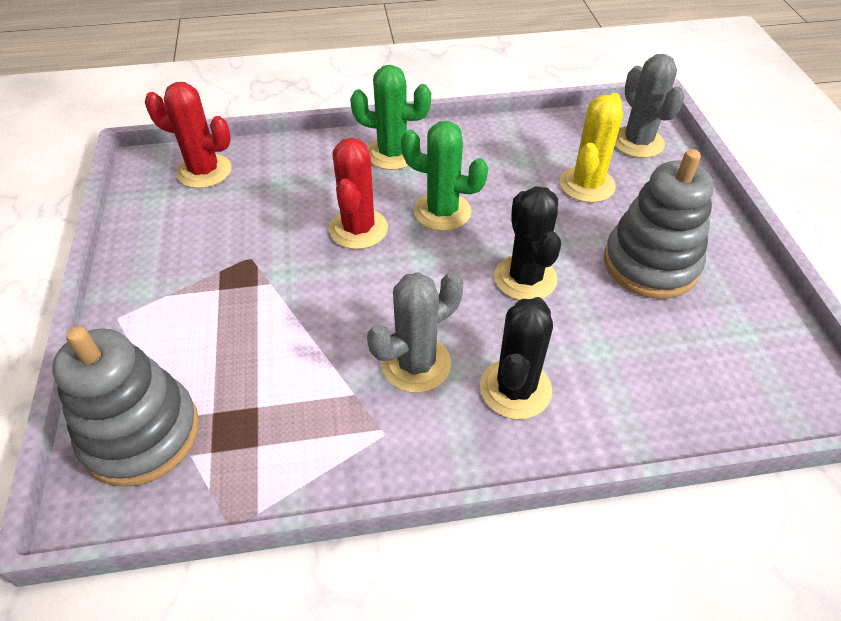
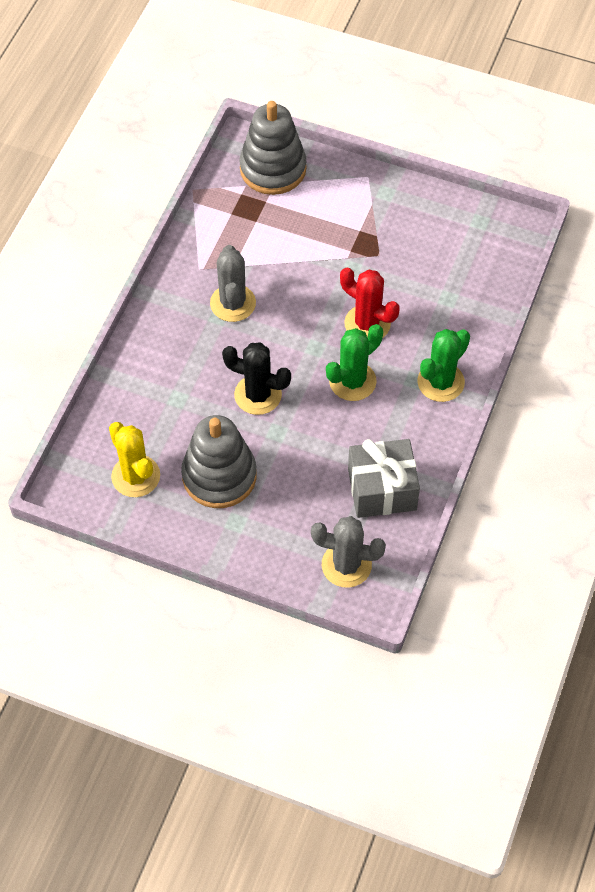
camera: 120 degrees right, 10 degrees up
red cactus [145,82,231,188] -> none
black cactus [480,297,553,419] -> none
yellow cactus [560,93,623,203] -> yellow cactus moved to [109,422,160,497]
none -> grey gift [348,439,420,518]

